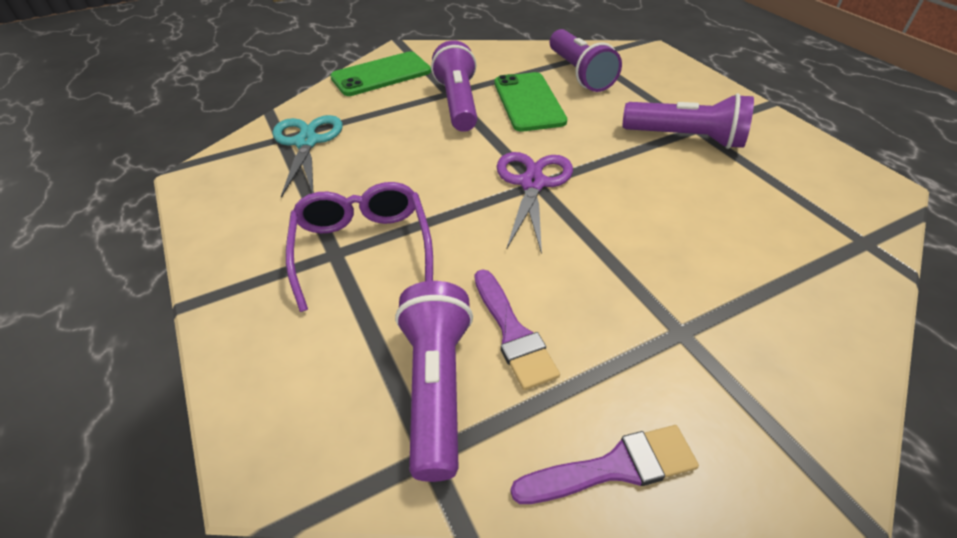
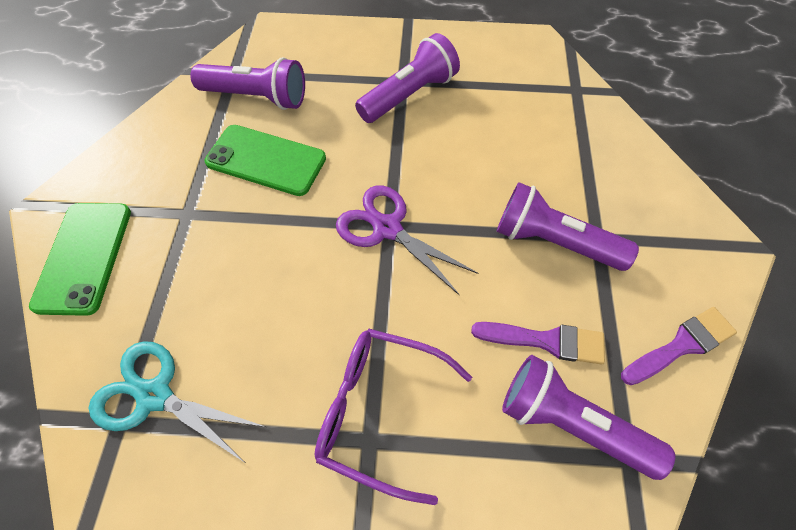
camera: 60 degrees left, 15 degrees up
purple flashlight [431,40,477,132] -> purple flashlight moved to [497,182,639,271]
purple brush [511,425,699,504] -> purple brush turned 45 degrees clockwise [621,307,737,385]

